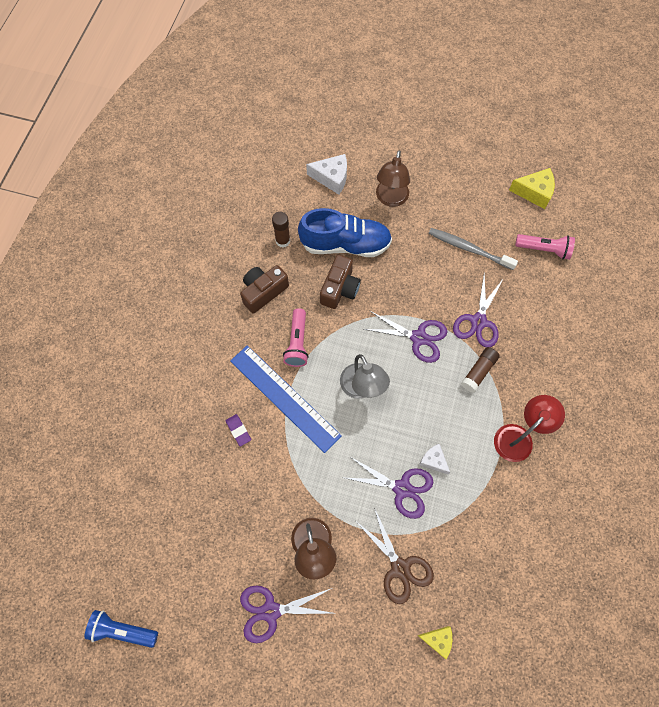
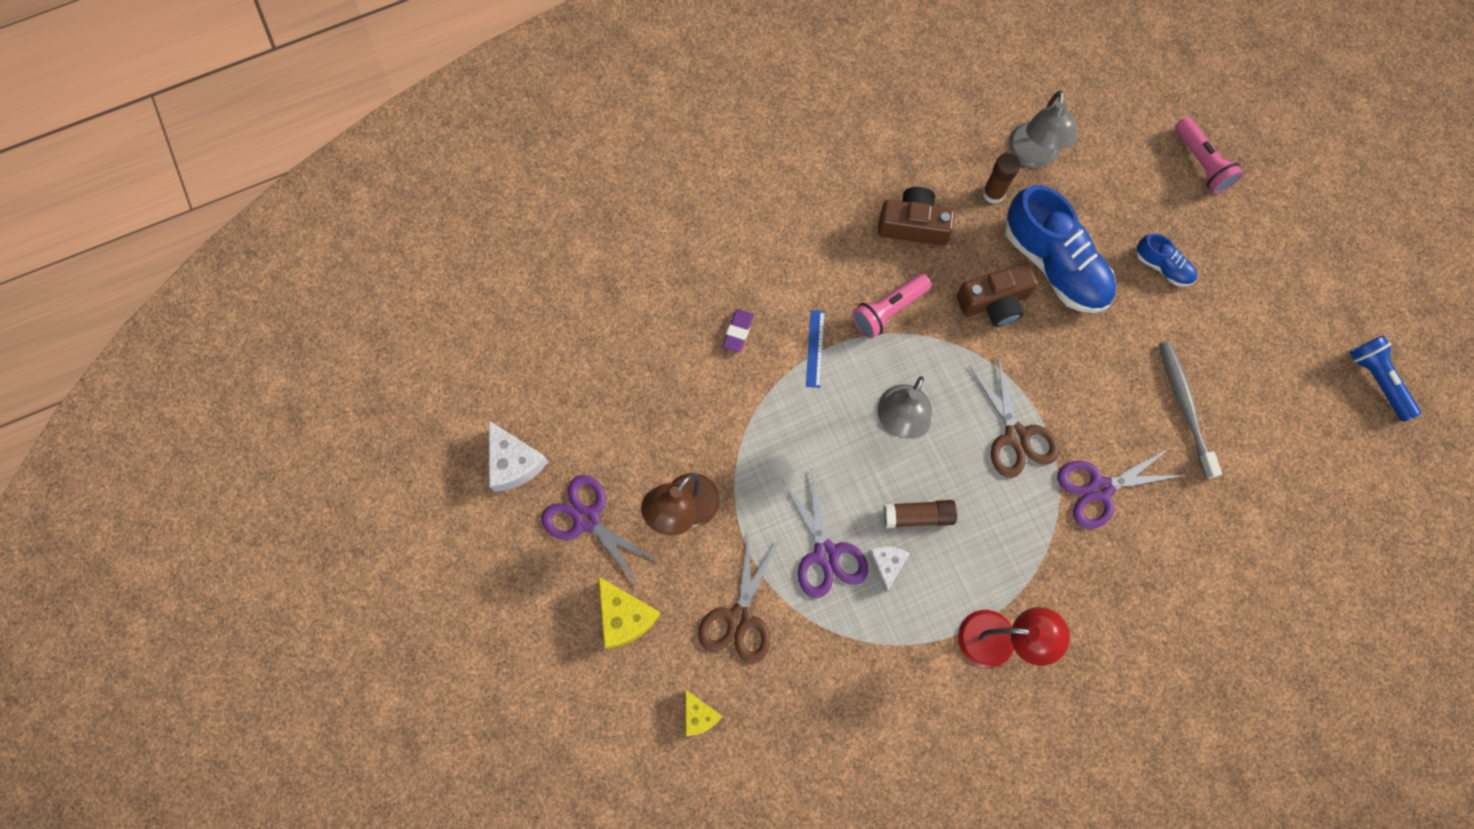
camera: 50 degrees right, 5 degrees up
blue flashlight [84,610,158,648] -> blue flashlight moved to [1349,335,1421,422]
blue ruler [230,345,342,453] -> blue ruler [806,310,825,388], size x0.42
white cheese [306,154,347,195] -> white cheese moved to [489,421,548,492]
purple scissors [364,311,447,363] -> brown scissors [969,356,1059,478]
brown lamp [376,150,410,207] -> blue shoe [1136,233,1197,287]
brown glue stick [461,347,500,392] -> brown glue stick moved to [883,500,957,528]
yellow cheese [509,168,555,209] -> yellow cheese moved to [599,577,660,649]
pink flashlight [515,234,575,260] -> pink flashlight moved to [1175,117,1244,194]
none -> grey lamp [1008,91,1078,168]

